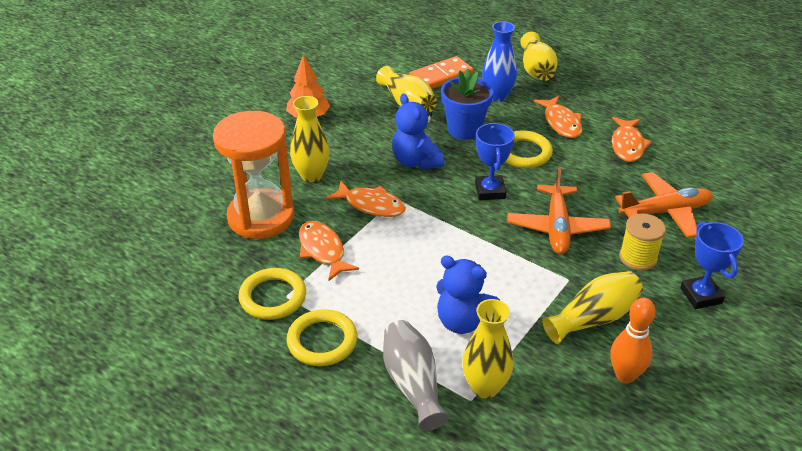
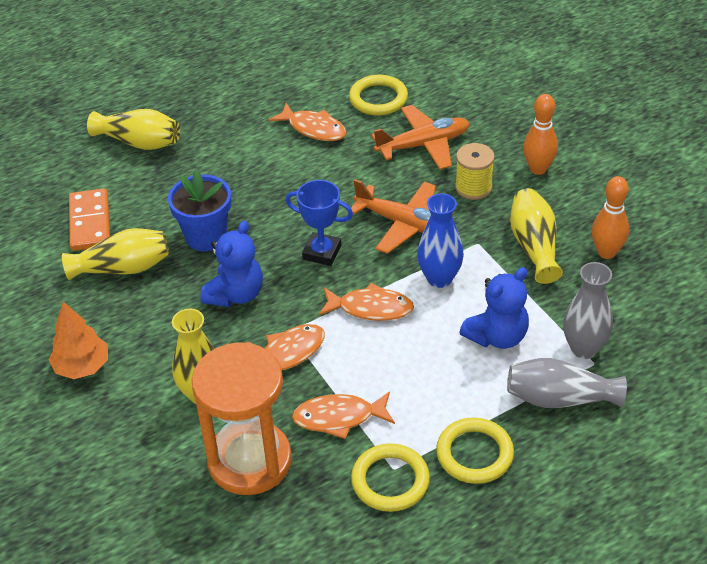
camera: 65 degrees left, 5 degrees up
blue teddy bear [392,94,444,169] -> blue teddy bear turned 60 degrees counterclockwise [200,221,263,307]
yellow vase [462,299,513,399] -> grey vase [563,262,613,359]
blue vase [482,22,517,102] -> blue vase moved to [417,193,464,288]
yellow ring [505,130,553,168] -> yellow ring moved to [349,75,408,116]
orange fish [534,96,582,138] -> orange fish moved to [319,283,414,321]
orange plane [615,172,713,238] -> orange plane turned 60 degrees clockwise [371,105,470,170]
blue trophy [680,221,744,309] -> orange bowling pin [523,94,558,175]

